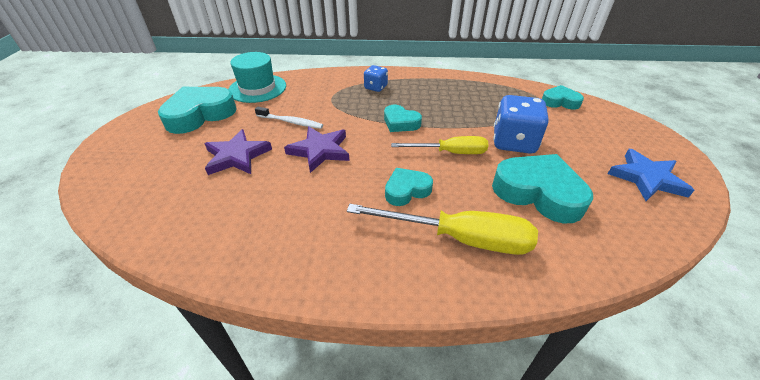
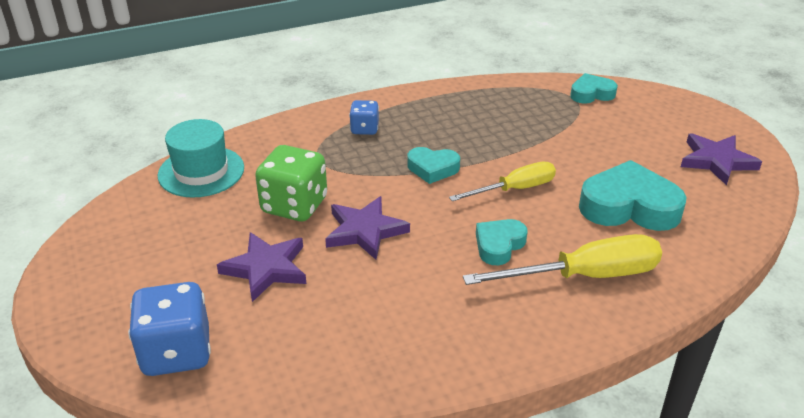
camera: 25 degrees left, 5 degrees down
turquoise heart [158,87,237,134] -> none
white toothbrush [255,107,323,129] -> green dice [255,145,327,221]
blue dice [493,95,549,154] -> blue dice moved to [128,282,211,376]
blue star [608,149,694,201] -> purple star [681,133,762,186]

